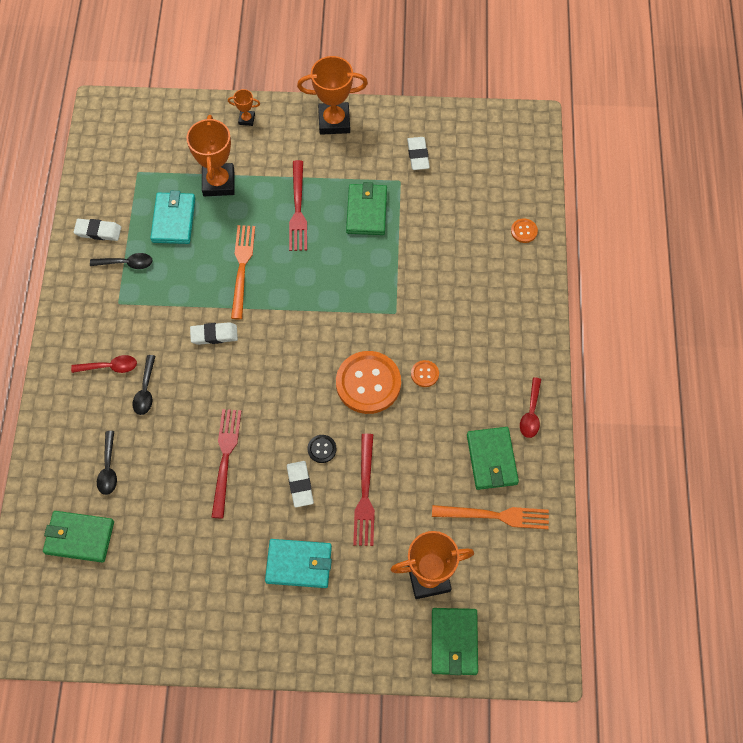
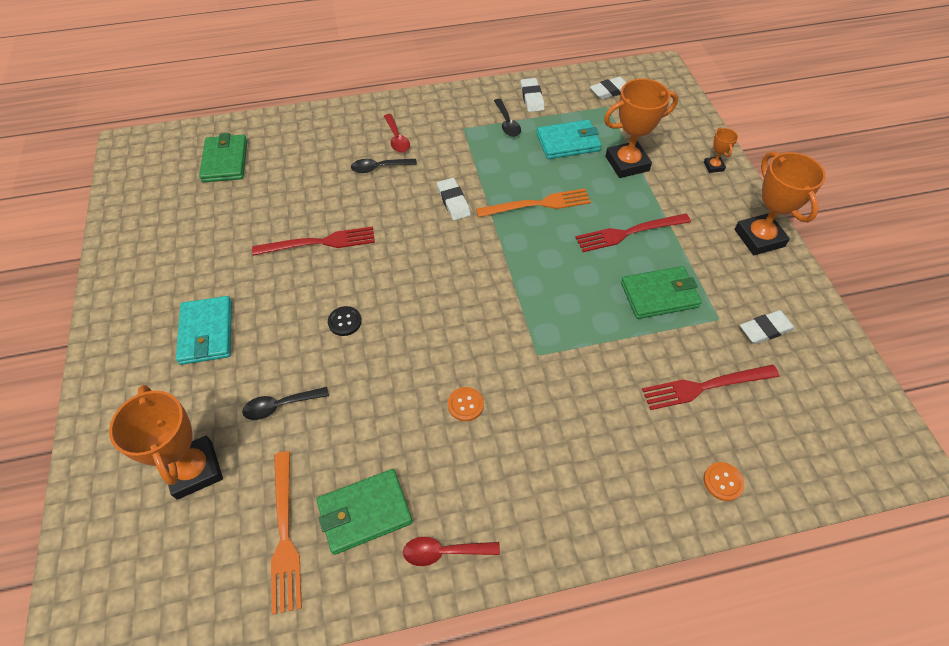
camera: 75 degrees right, 10 degrees down
black spoon [97,431,117,495] -> black spoon moved to [242,387,329,420]
white eraser [287,461,314,507] -> white eraser moved to [590,77,627,100]
orange button [336,351,401,414] -> none
red fork [353,434,375,546] -> red fork moved to [642,364,779,410]
green wallet [432,608,478,675] -> none

